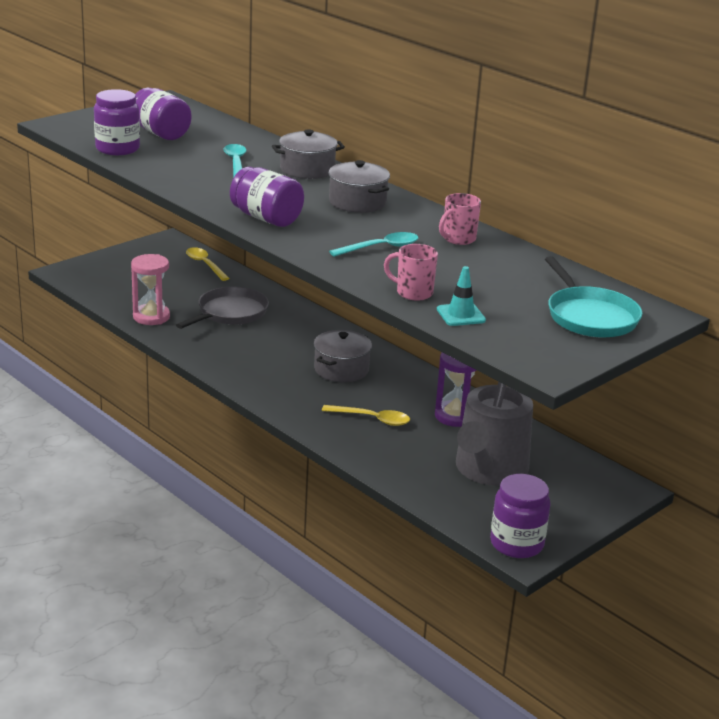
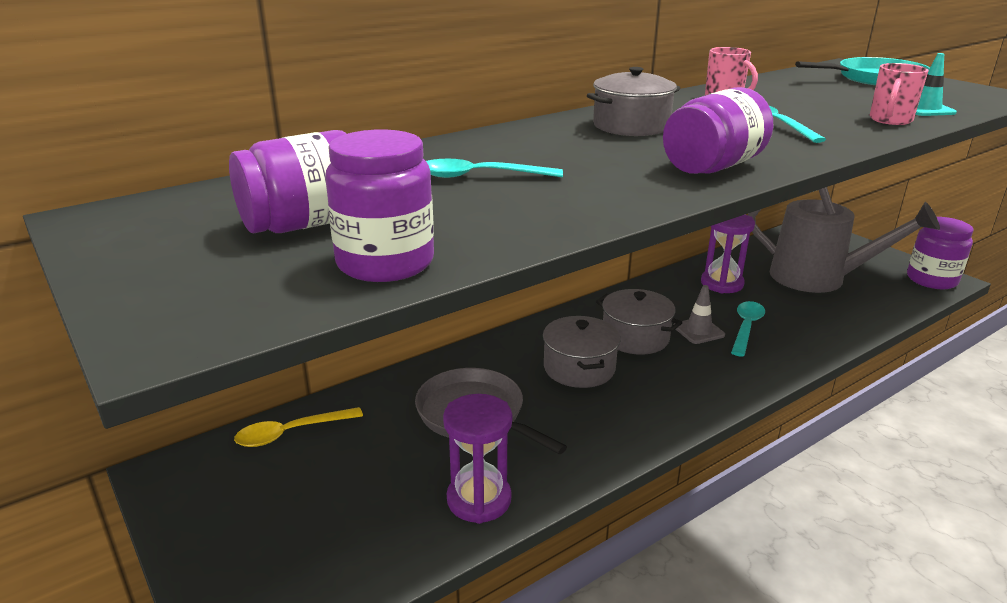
camera: 80 degrees left, 0 degrees up
pink hourglass [131,254,170,325] -> purple hourglass [443,394,512,524]
grey pot [272,129,345,179] -> grey pot moved to [543,316,620,388]
yellow spoon [322,405,410,426] -> turquoise spoon [731,301,765,357]
none -> grey traffic cone [674,285,725,344]

